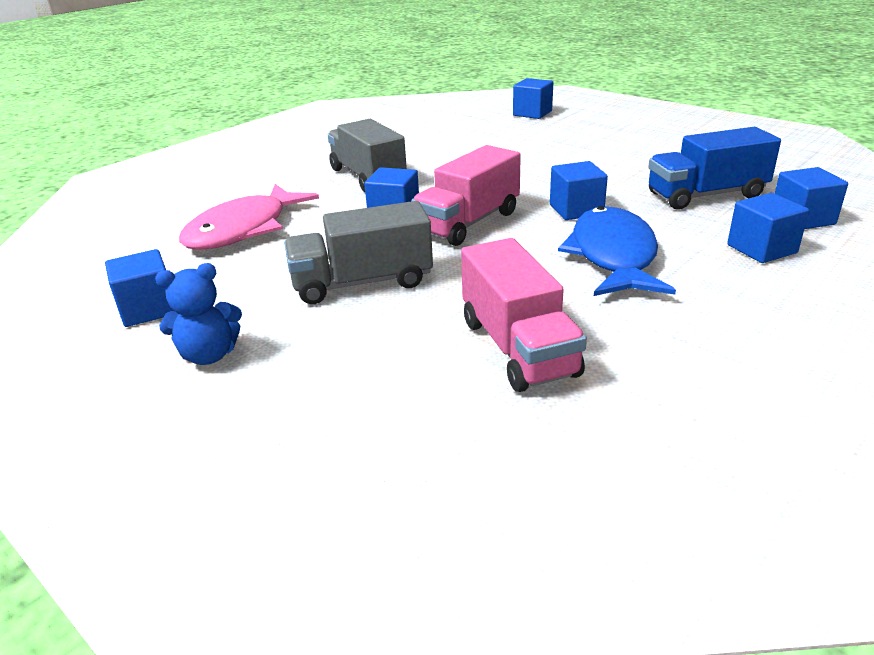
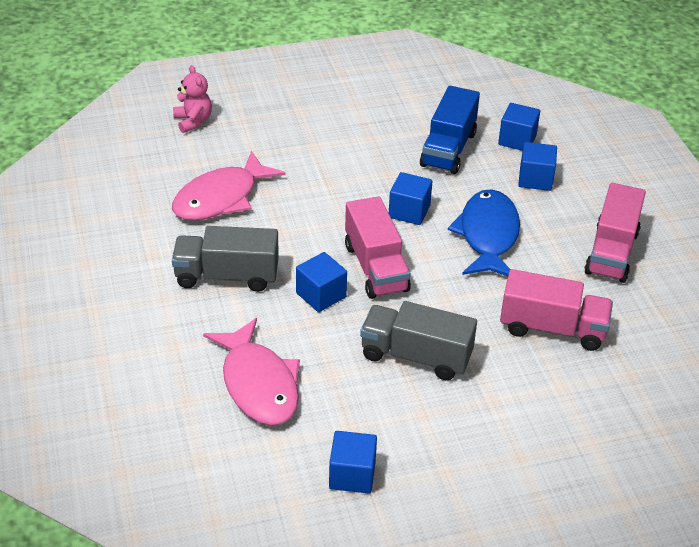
camera: 60 degrees left, 10 degrees up
blue teddy bear [155,263,242,365] -> none
grey truck [284,201,433,304] -> grey truck turned 90 degrees clockwise [360,301,477,380]
blue cube [513,78,553,119] -> pink teddy bear [173,65,212,133]
blue fish [558,206,676,296] -> blue fish turned 60 degrees clockwise [448,189,520,276]
none -> pink fish [172,151,285,220]
none -> pink truck [584,183,646,283]

